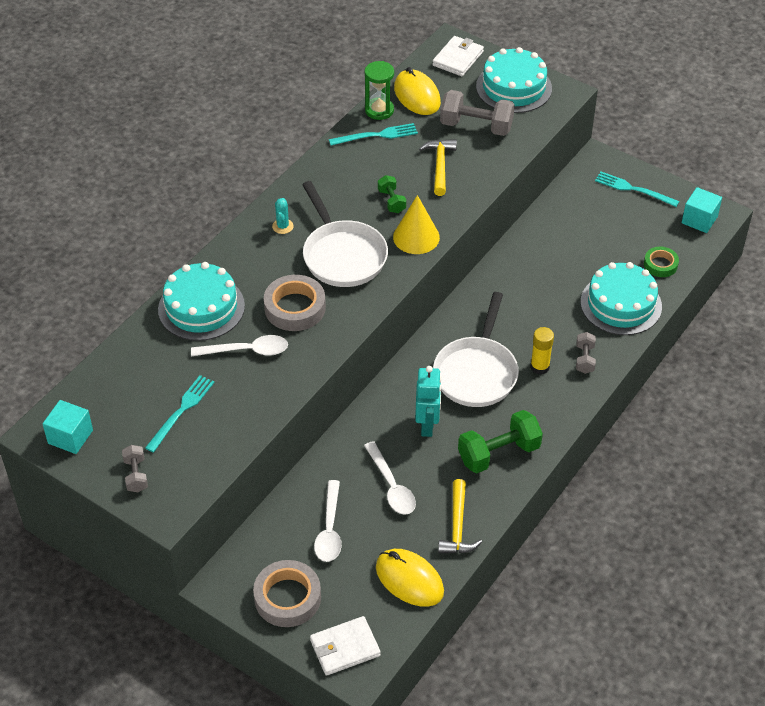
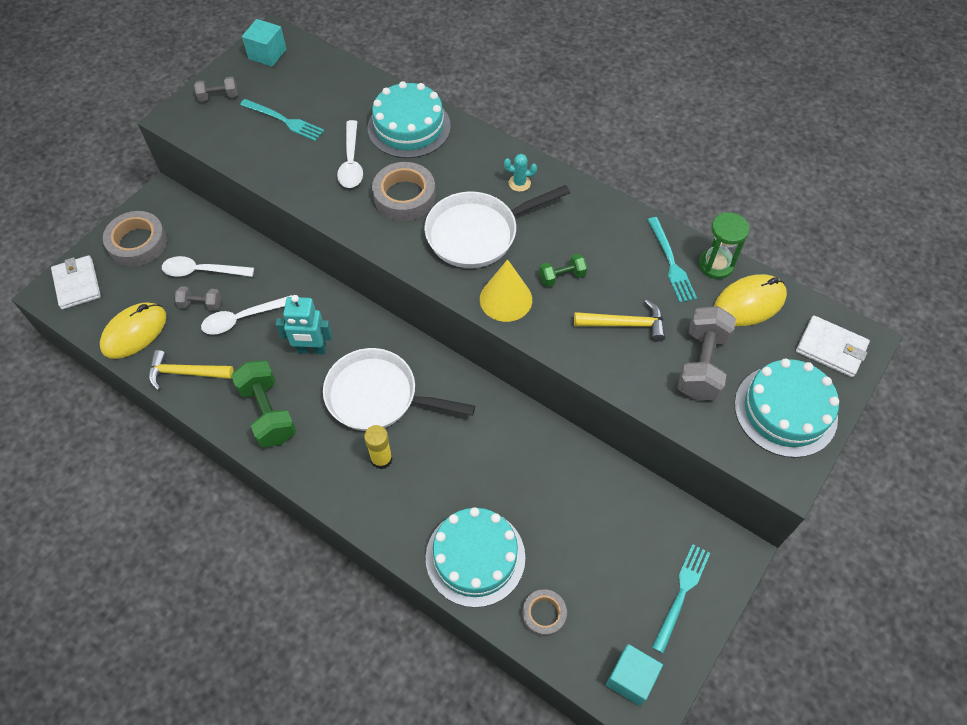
camera: 90 degrees right, 10 degrees up
grey dumbbell [576,332,596,374] -> grey dumbbell moved to [175,286,221,311]
green tape [644,247,679,277] -> grey tape [522,589,567,637]

